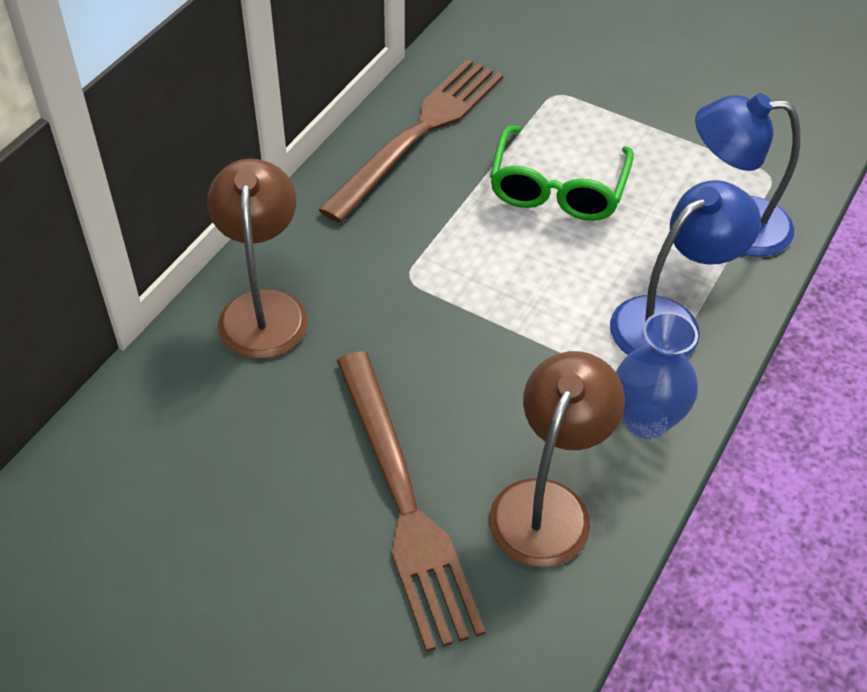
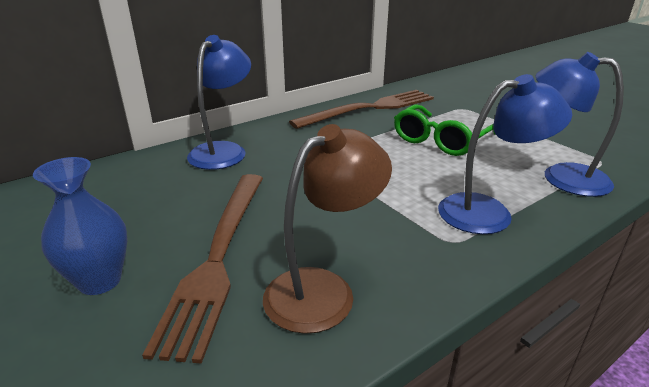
camera: 25 degrees right, 20 degrees down
brown lamp [207,159,308,359] -> blue lamp [187,35,251,170]
blue vase [616,311,698,439] -> blue vase moved to [33,157,128,295]

